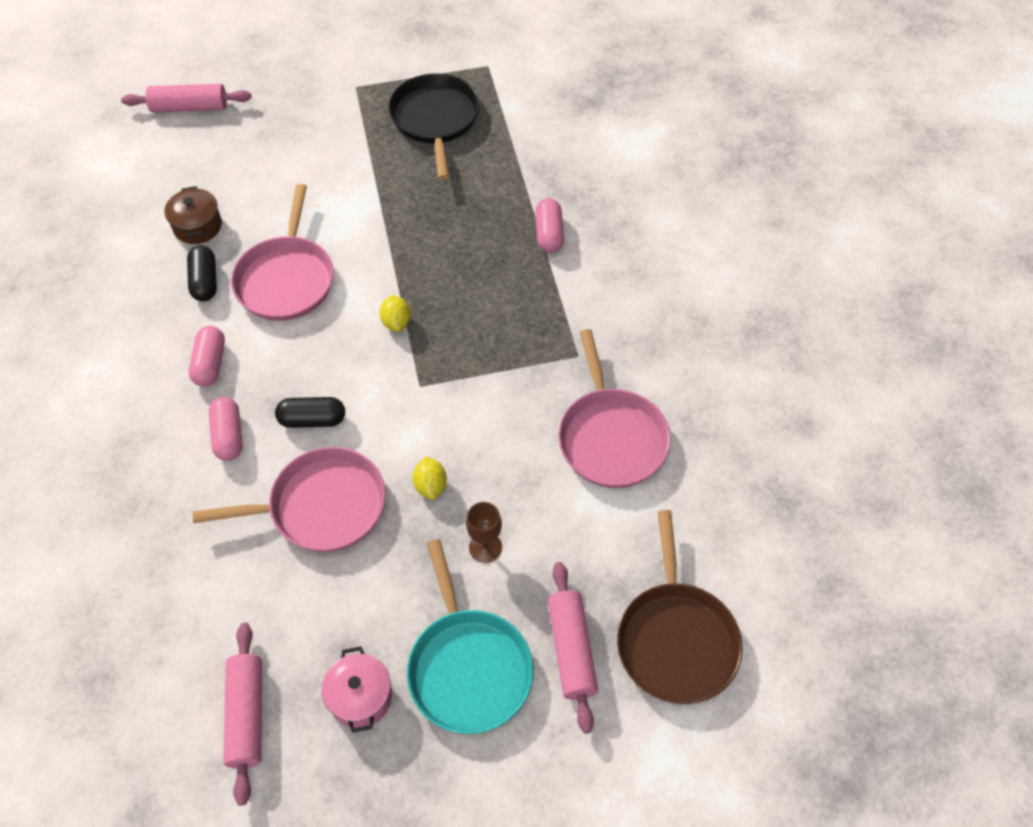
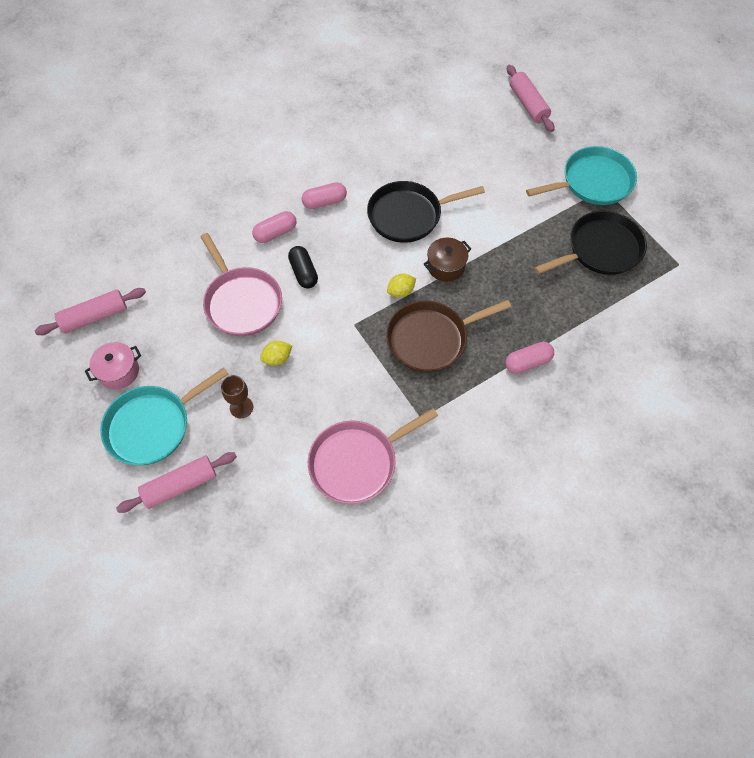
camera: 70 degrees right, 5 degrees up
brown pot [164,186,222,244] -> brown pot moved to [423,238,471,282]
black capsule [187,245,217,301] -> none
pink pan [231,184,334,321] -> black pan [367,181,485,243]
brown pan [617,510,743,704] -> brown pan moved to [386,300,511,373]
none -> turquoise pan [526,146,637,205]

